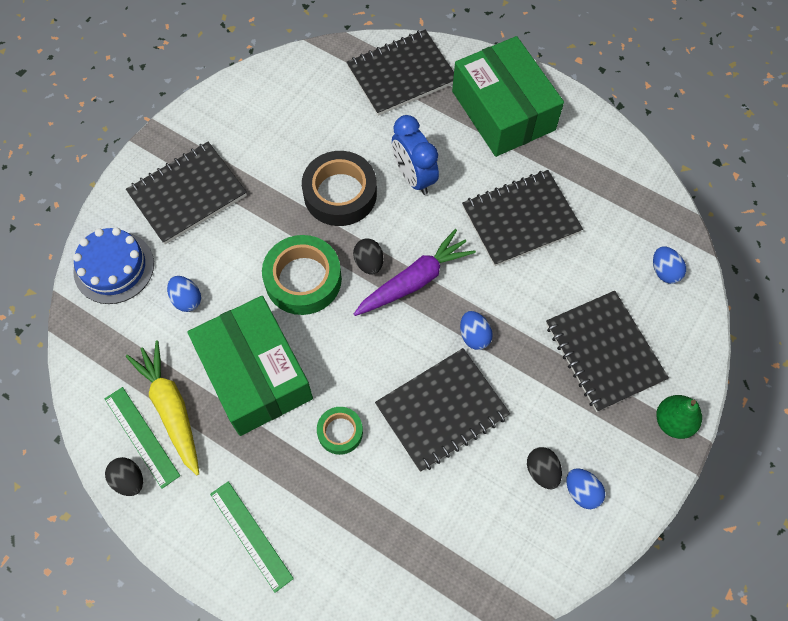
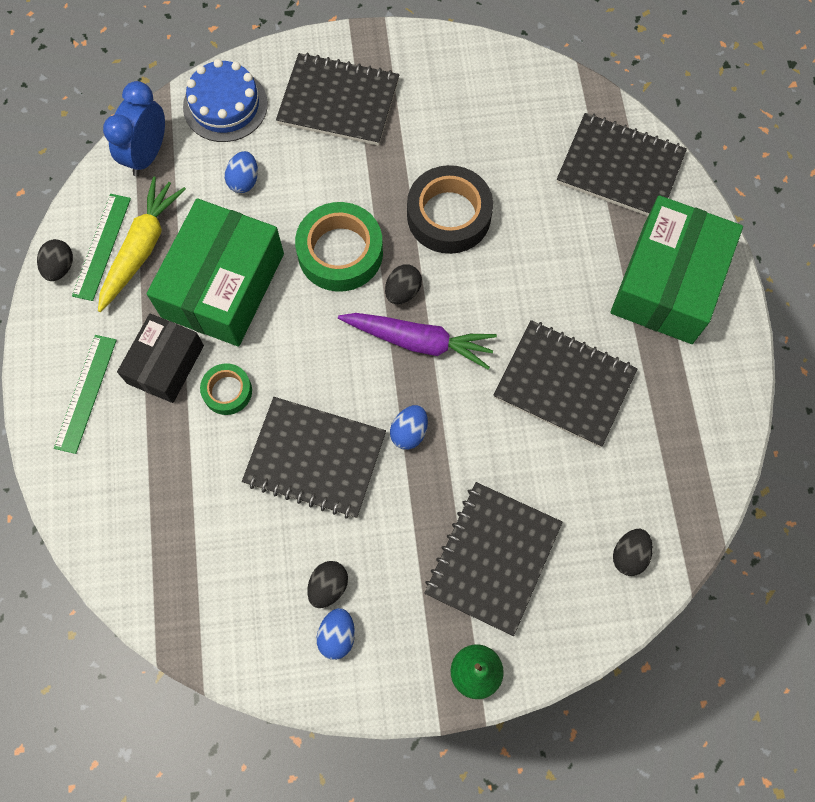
camera: 50 degrees right, 5 degrees up
blue clock [392,115,439,195] -> blue clock moved to [103,81,165,176]
blue egg [653,247,686,284] -> black egg [613,529,653,576]
none -> black box [117,313,204,403]

